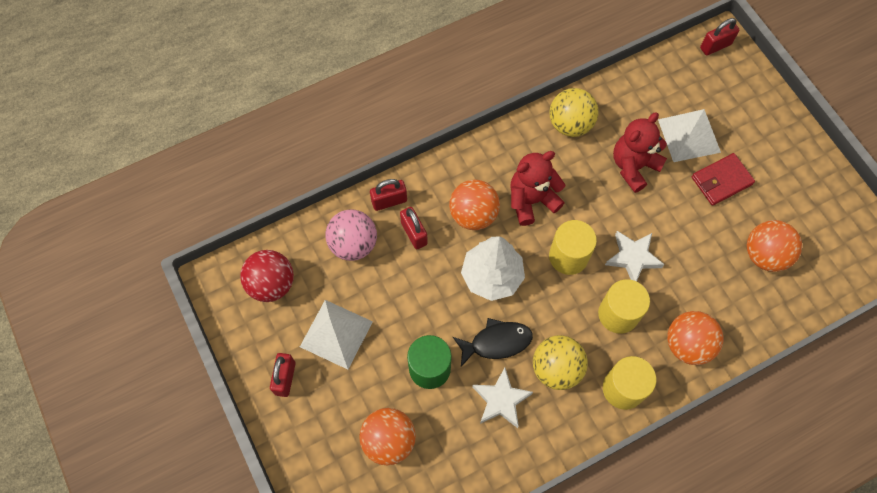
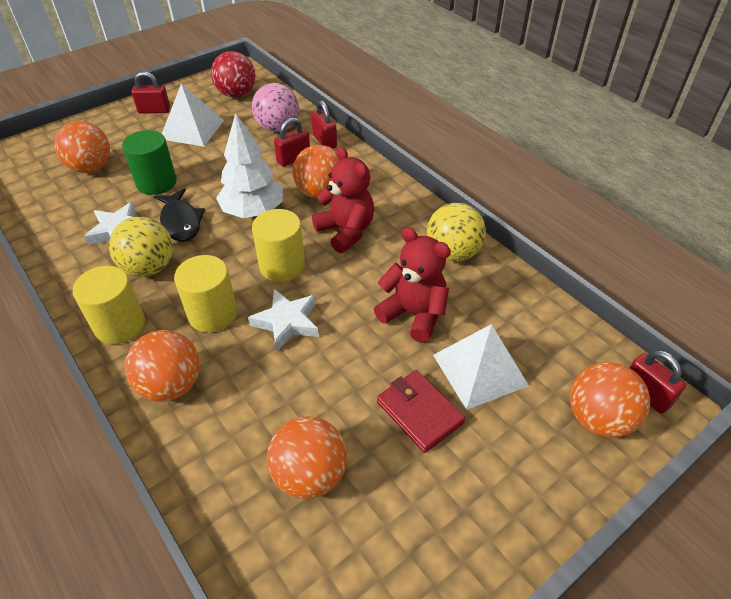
camera: 80 degrees right, 20 degrees down
none -> orange ball [570,362,650,438]

